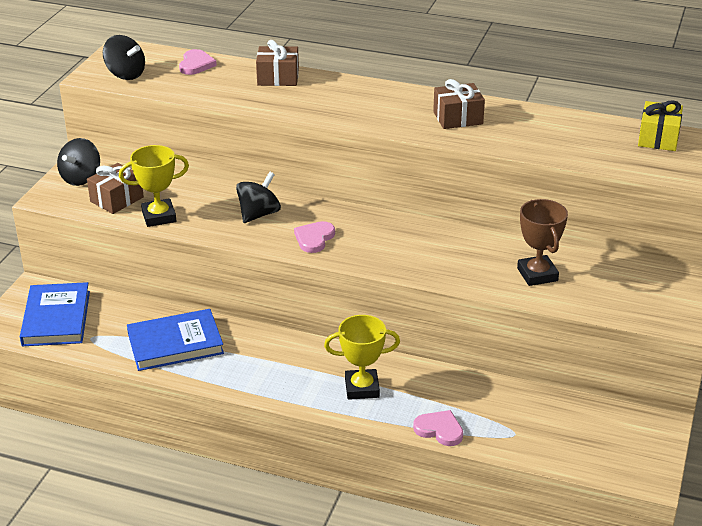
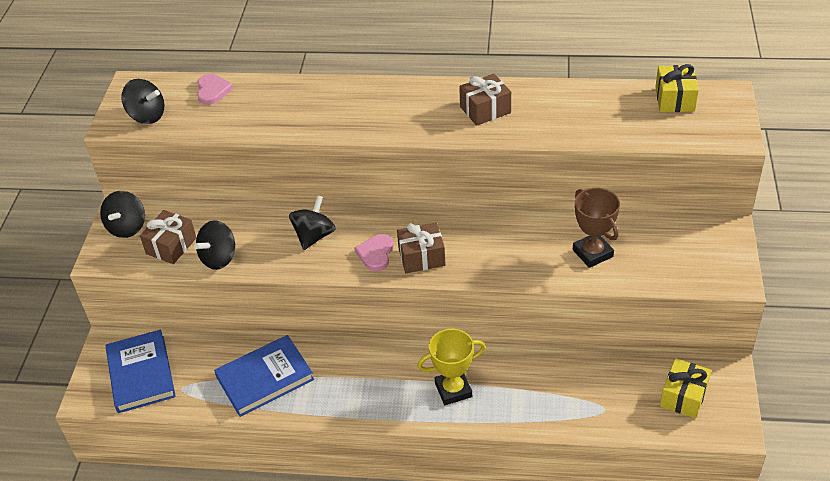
camera: 10 degrees left, 10 degrees up
yellow trophy [119,145,189,227] -> black spinning top [194,220,235,270]
brown gift [256,40,299,86] -> brown gift moved to [397,222,446,273]
pink heart [413,410,463,446] -> none
none -> yellow gift [660,358,711,418]

